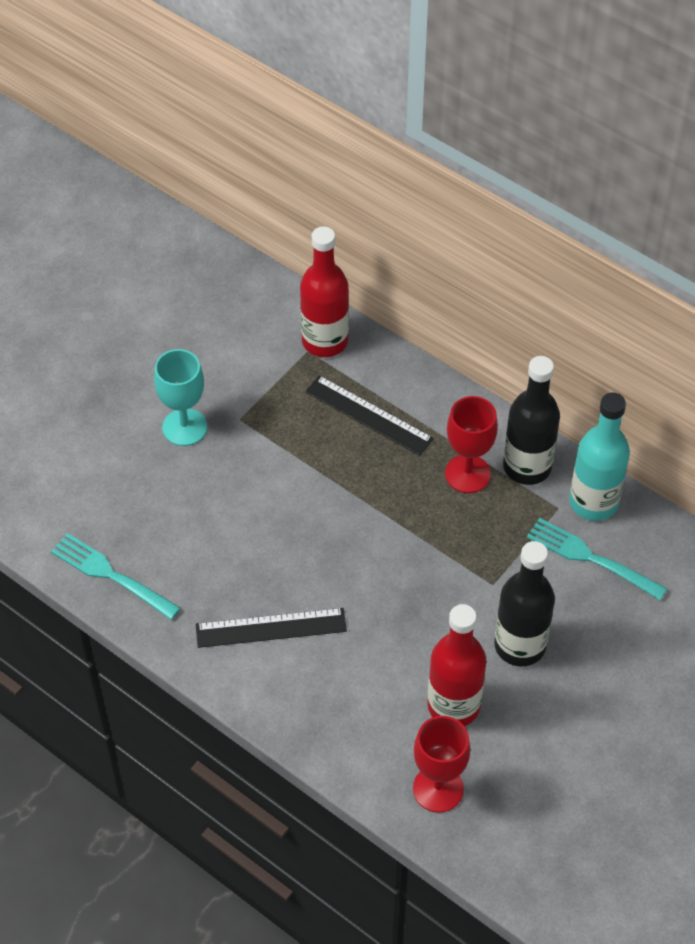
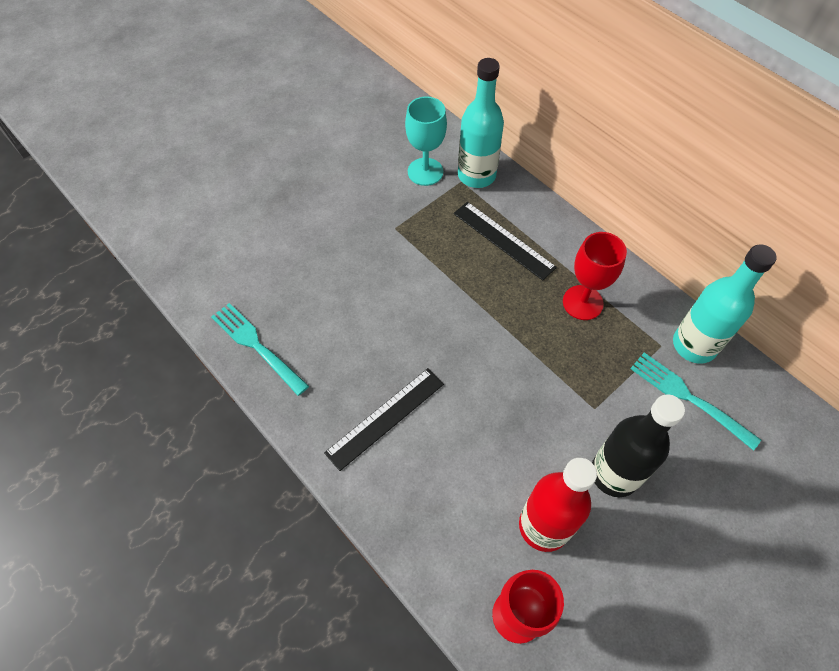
camera: 10 degrees right, 5 degrees up
turquoise goblet [154,349,207,446] -> turquoise goblet moved to [405,96,447,186]
black ruler [196,608,347,648] -> black ruler turned 45 degrees counterclockwise [324,368,444,471]
red bottle [300,226,349,357] -> turquoise bottle [458,58,504,188]
black bottle [503,356,560,485] -> none

